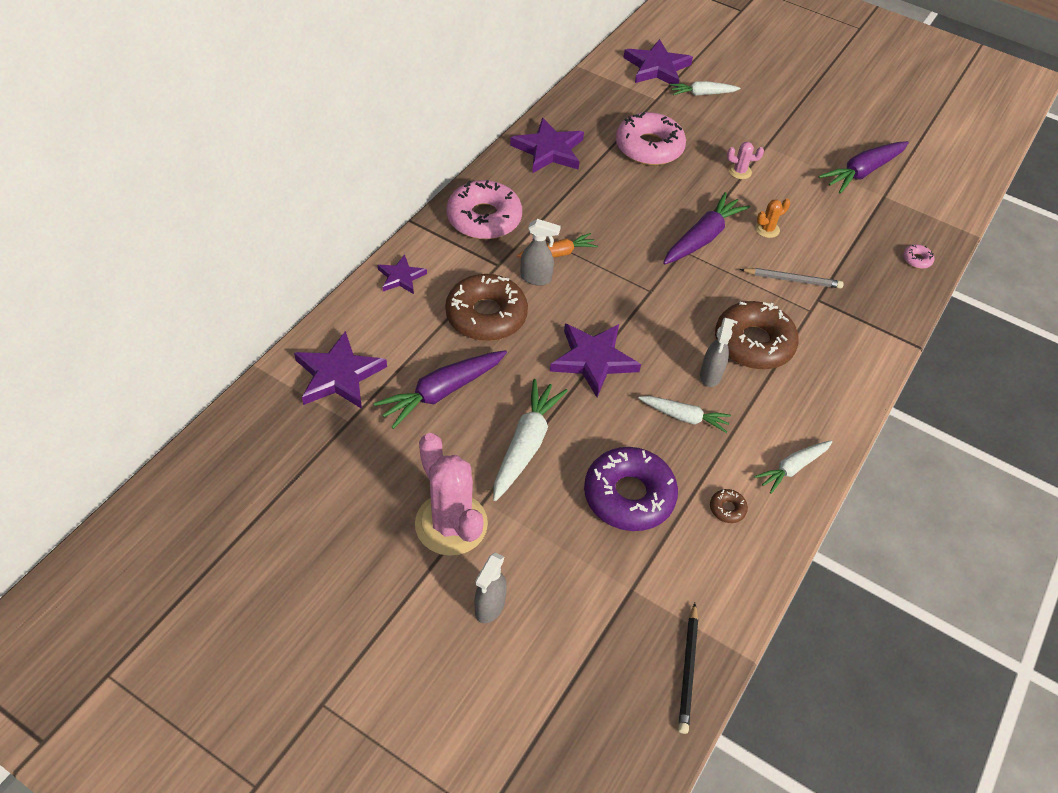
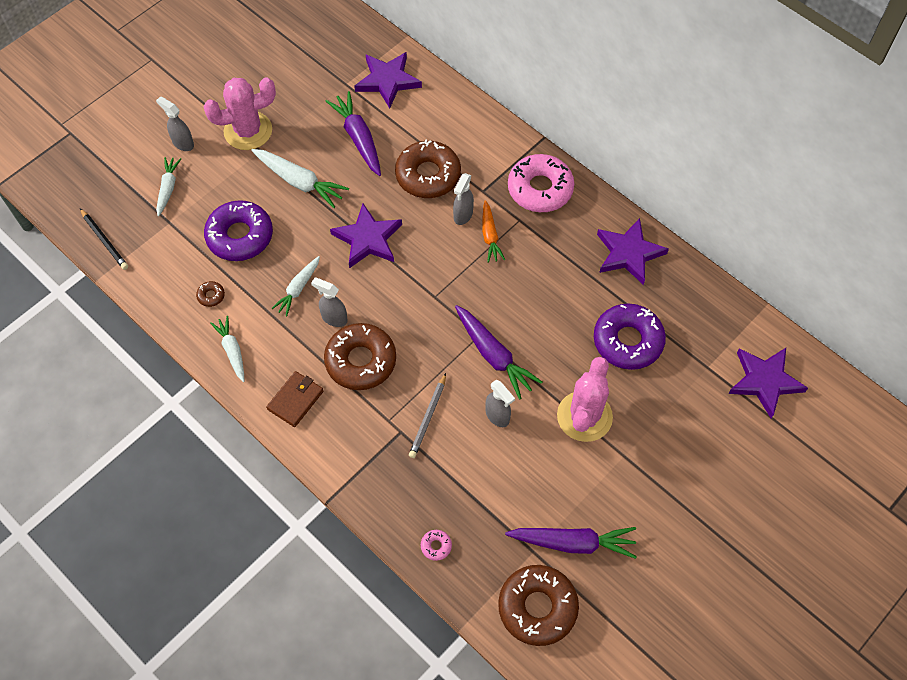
camera: 105 degrees right, 10 degrees up
purple star [378,255,427,294] -> none
pink donut [616,112,686,165] -> purple donut [594,303,666,370]
white carrot [670,81,740,96] -> white carrot moved to [156,157,181,217]
black pencil [678,603,698,734] -> black pencil turned 150 degrees counterclockwise [80,209,128,270]
pink cactus [727,142,764,179] -> pink cactus [557,357,613,442], size x2.28
orange cactus [755,199,790,238] -> grey spray bottle [485,380,515,427]
purple carrot [819,141,909,193] -> purple carrot turned 120 degrees clockwise [505,527,637,559]
none -> brown wallet [266,371,324,427]
none -> brown donut [498,565,579,646]

